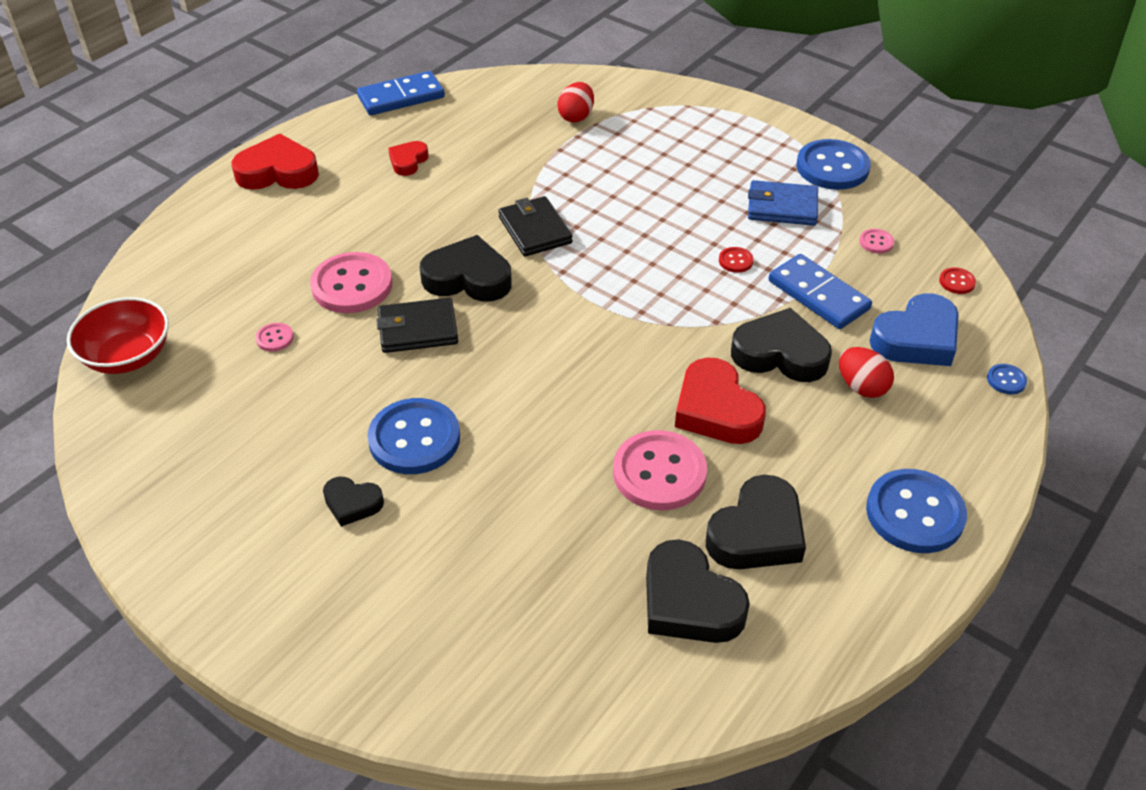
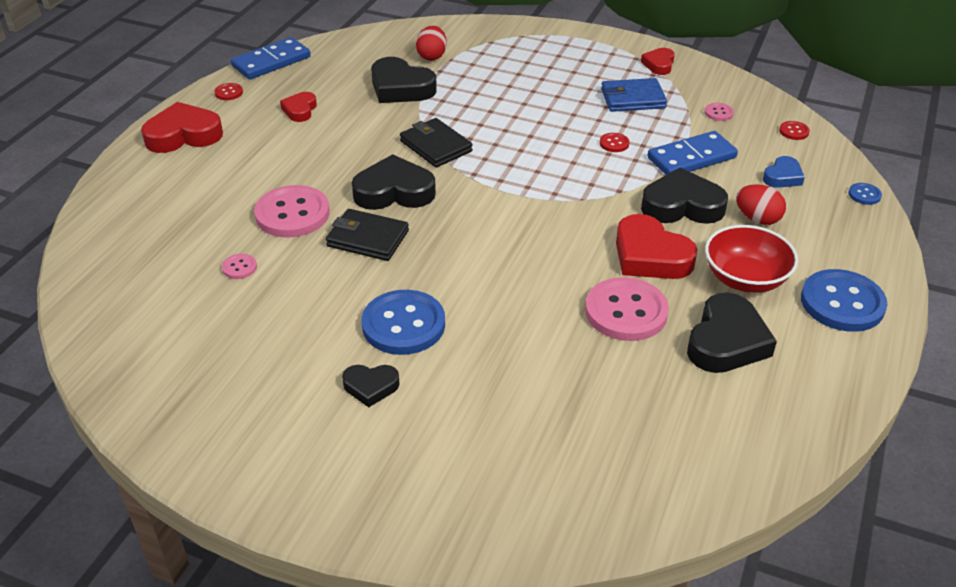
camera: 15 degrees left, 5 degrees down
red bowl [67,297,169,374] -> red bowl moved to [705,225,798,293]
black wallet [376,298,458,353] -> black wallet turned 45 degrees clockwise [326,209,409,261]
black heart [646,539,750,643] -> black heart moved to [371,57,437,103]
blue domino [769,254,872,329] -> blue domino turned 60 degrees counterclockwise [648,131,738,175]
blue button [797,139,871,190] -> red heart [641,48,675,75]
blue heart [869,293,959,366] -> blue heart [763,156,805,188], size x0.56
none -> red button [215,83,243,100]

